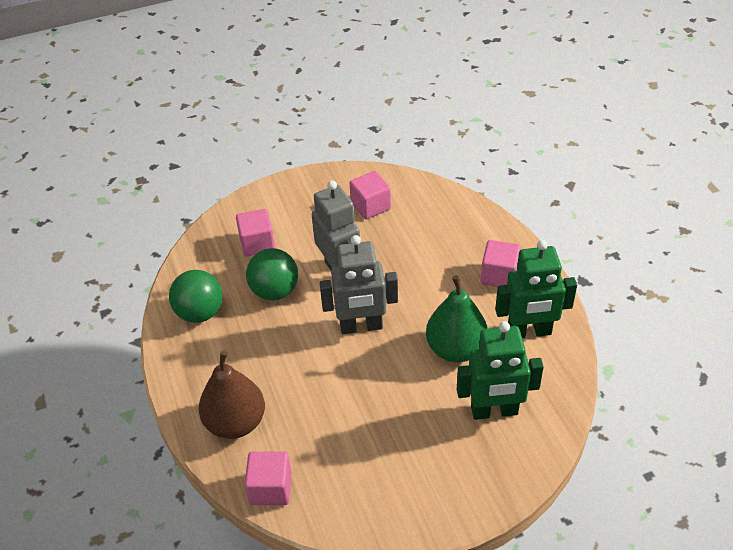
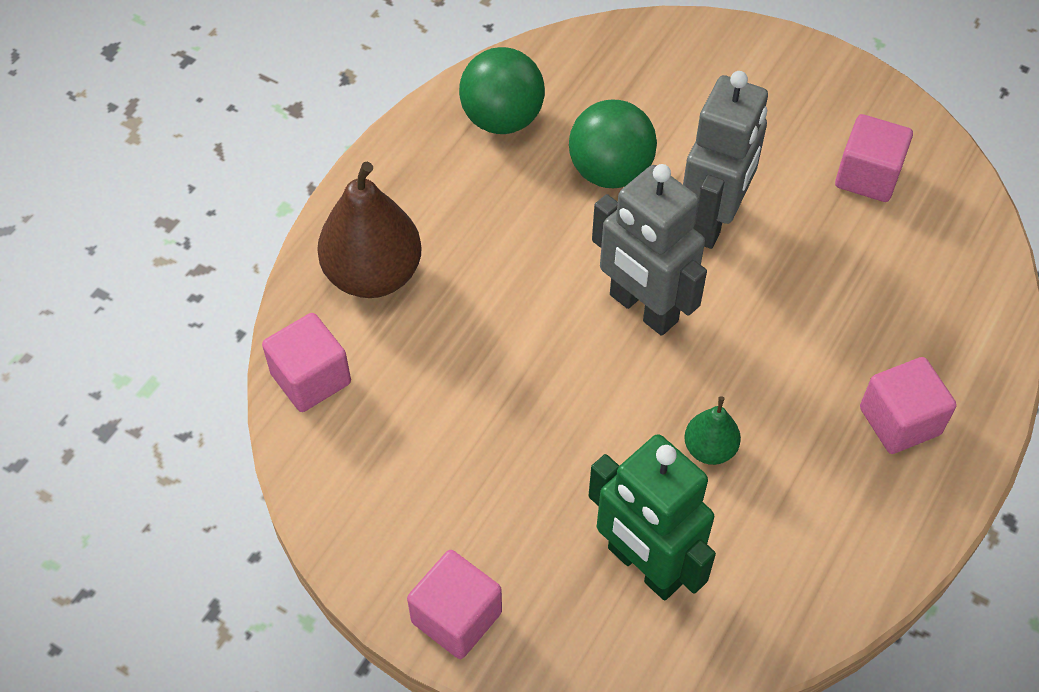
camera: 50 degrees right, 10 degrees up
pink cube [236,209,275,256] -> pink cube moved to [407,550,502,659]
green pear [426,275,488,363] -> green pear [684,396,741,465], size x0.51
green robot [495,240,577,338] -> none

